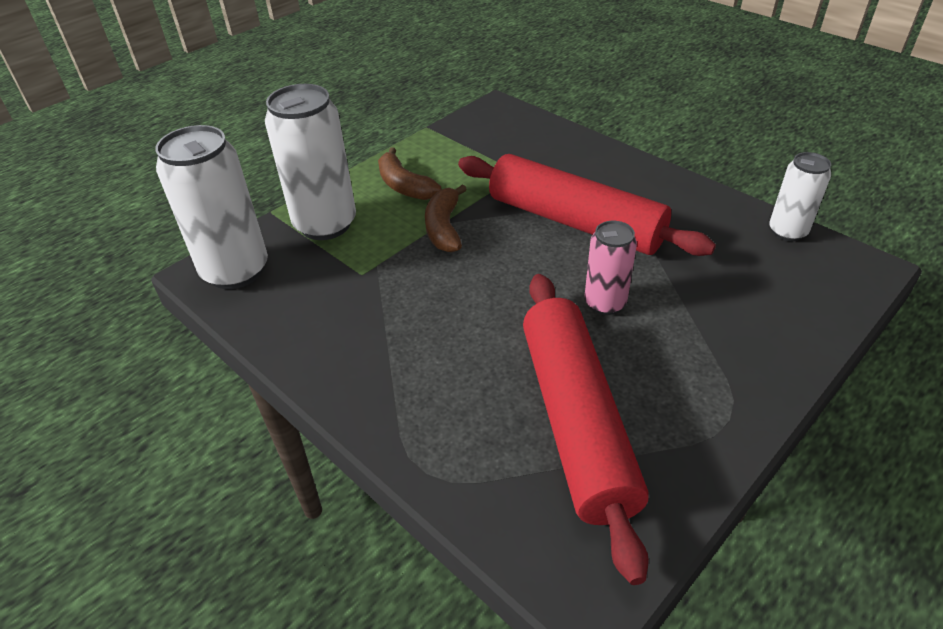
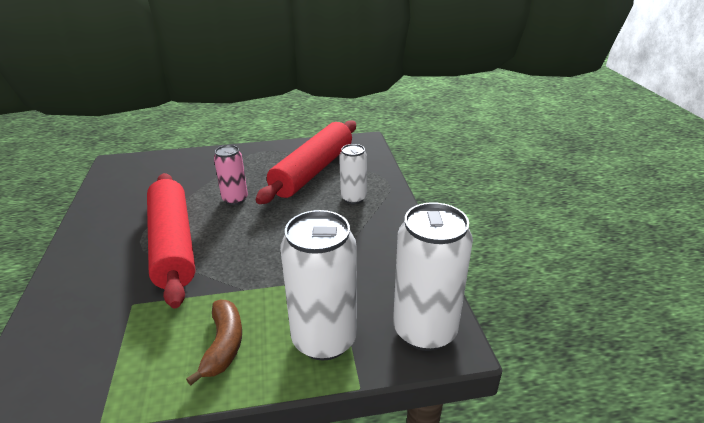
camera: 145 degrees left, 10 degrees down
brown banana [425,184,467,253] -> none
white can [769,152,831,241] -> white can moved to [339,144,367,204]

